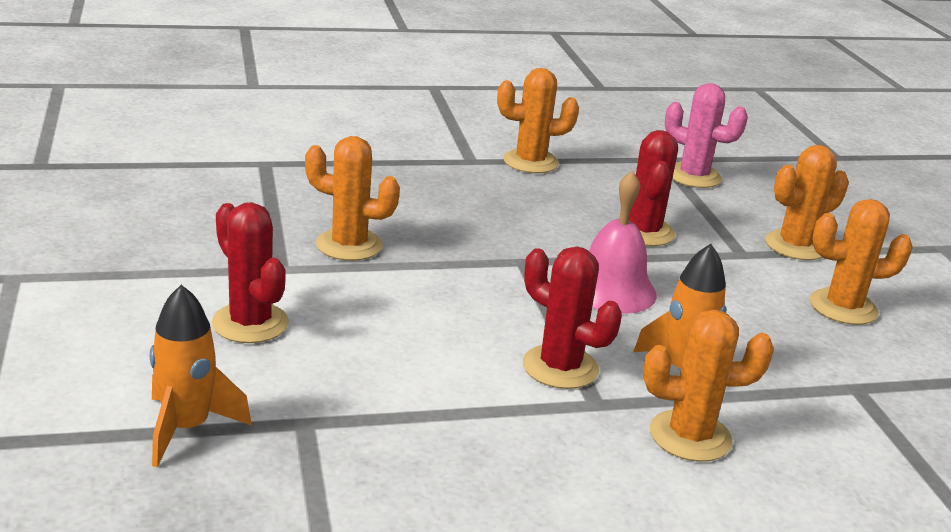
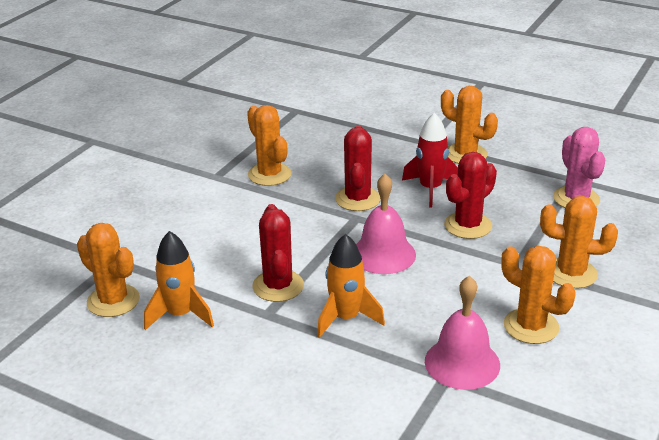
camera: 45 degrees right, 5 degrees up
orange rocket [150,285,252,467] -> orange rocket moved to [144,231,214,330]
red cactus [212,202,289,343] -> red cactus moved to [335,125,380,211]
orange cactus [643,310,774,462] -> orange cactus moved to [77,223,140,317]
none -> red rocket [402,113,458,207]
none -> pink bell [425,276,500,390]

